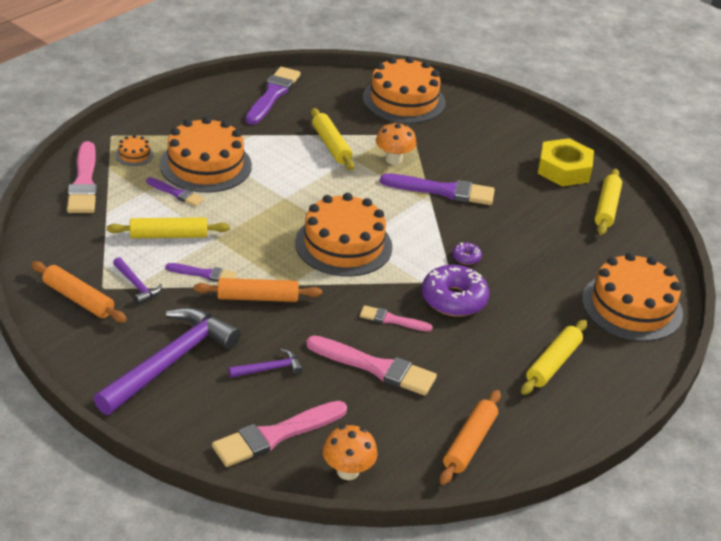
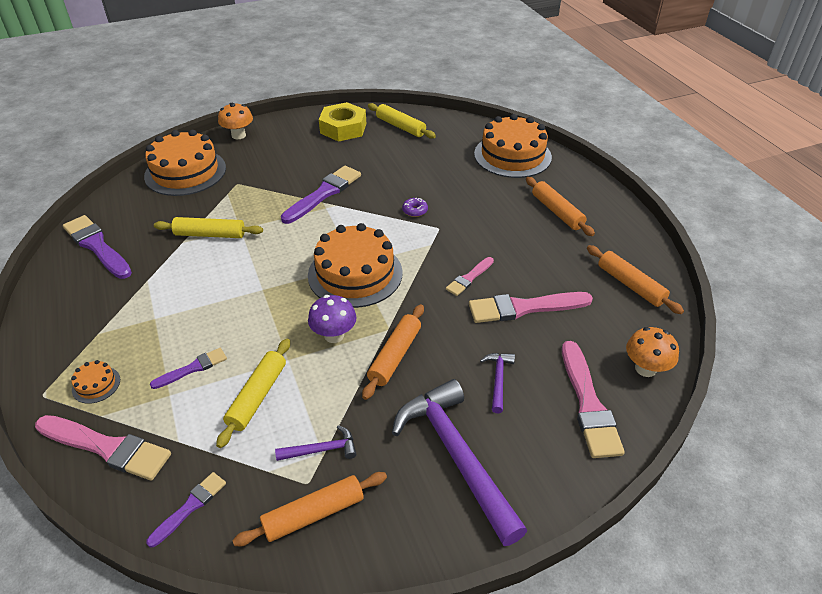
camera: 60 degrees left, 5 degrees up
orange cake [160,117,252,193] -> none
purple brush [166,263,237,282] -> purple brush moved to [146,472,226,547]
pink brush [306,335,437,396] -> pink brush turned 150 degrees counterclockwise [469,292,593,323]
orange mushroom [376,122,416,165] -> orange mushroom moved to [218,103,253,139]
purple donut [422,265,489,317] -> none
yellow rolling pin [521,320,587,395] -> orange rolling pin [526,177,595,236]
none -> purple mushroom [308,295,357,343]

